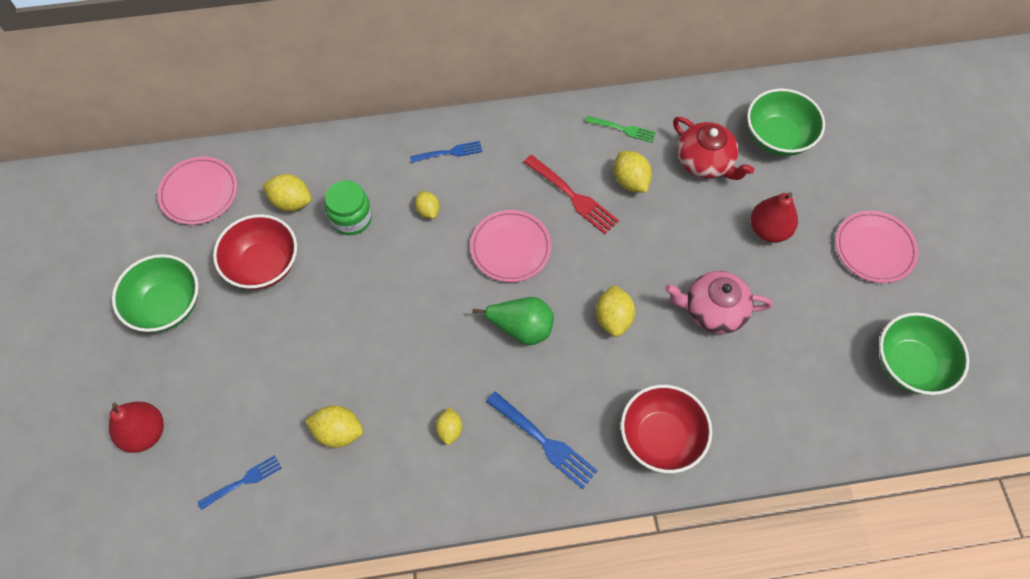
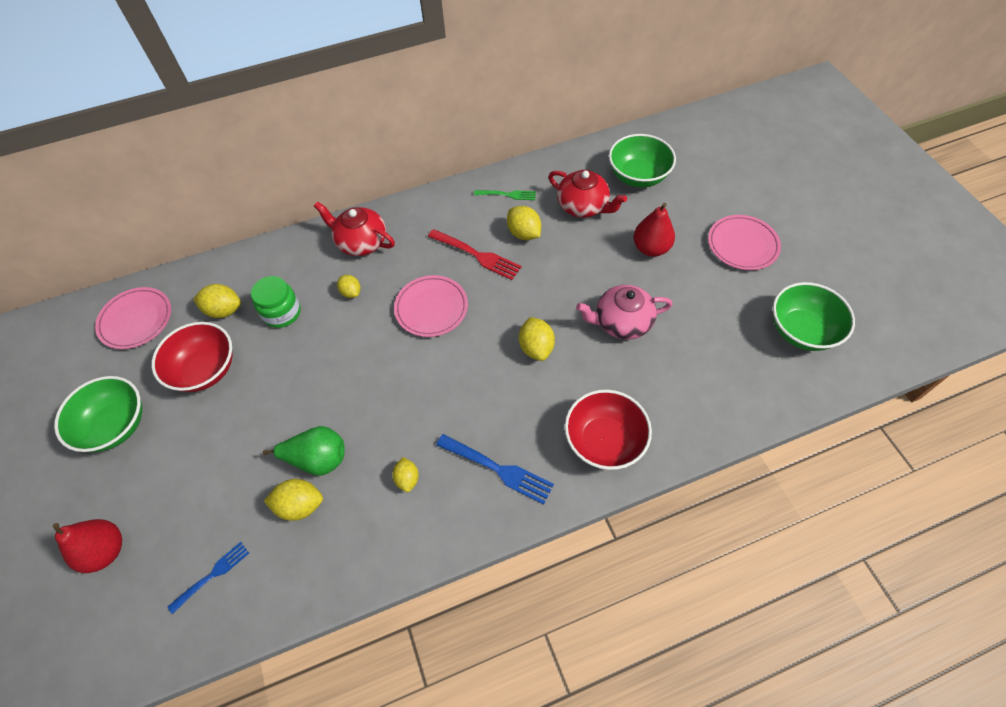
camera: 10 degrees left, 5 degrees down
blue fork [410,141,482,163] -> red teapot [314,202,395,256]
green pear [472,297,554,346] -> green pear moved to [262,426,345,476]

